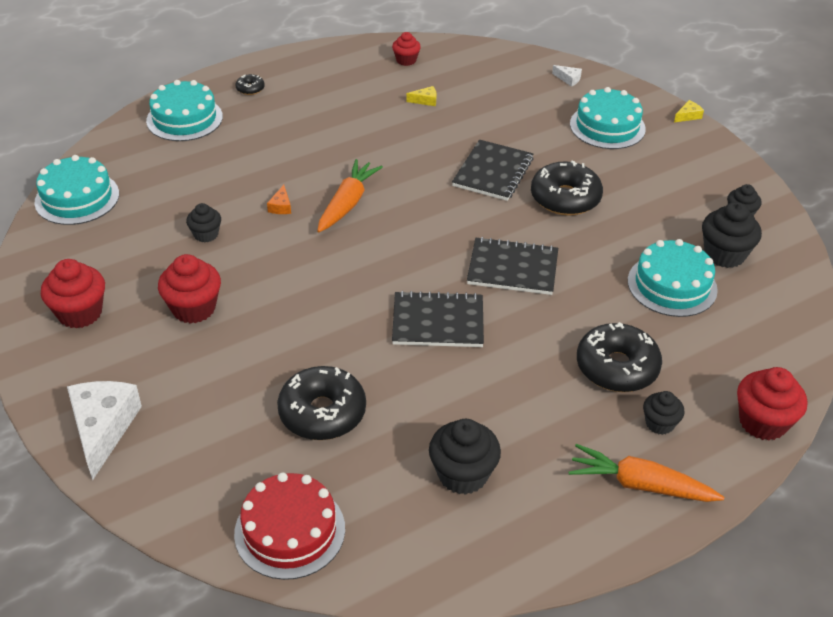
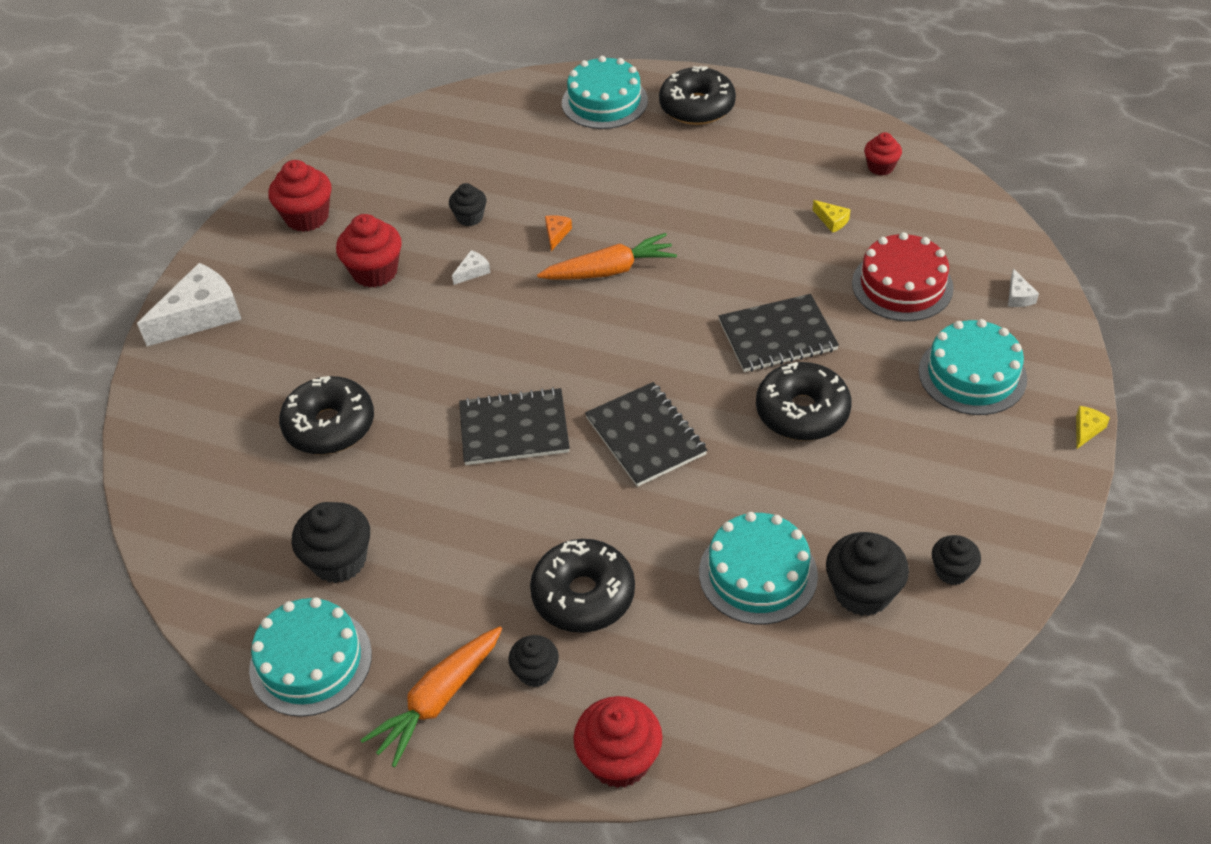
camera: 55 degrees right, 5 degrees up
turquoise cake [34,155,119,225] -> turquoise cake moved to [249,597,372,717]
red cake [234,473,345,580] -> red cake moved to [852,232,954,321]
black donut [235,74,265,95] -> black donut [659,66,736,125], size x2.21
orange cheese [267,185,291,214] -> orange cheese turned 135 degrees clockwise [545,215,572,251]
black notebook [392,291,484,347] -> black notebook turned 60 degrees counterclockwise [459,387,570,465]
orange carrot [568,444,724,502] -> orange carrot turned 120 degrees counterclockwise [360,626,502,767]
yellow cheese [674,100,704,122] -> yellow cheese turned 75 degrees counterclockwise [1076,406,1110,449]
none -> white cheese [452,250,490,285]

